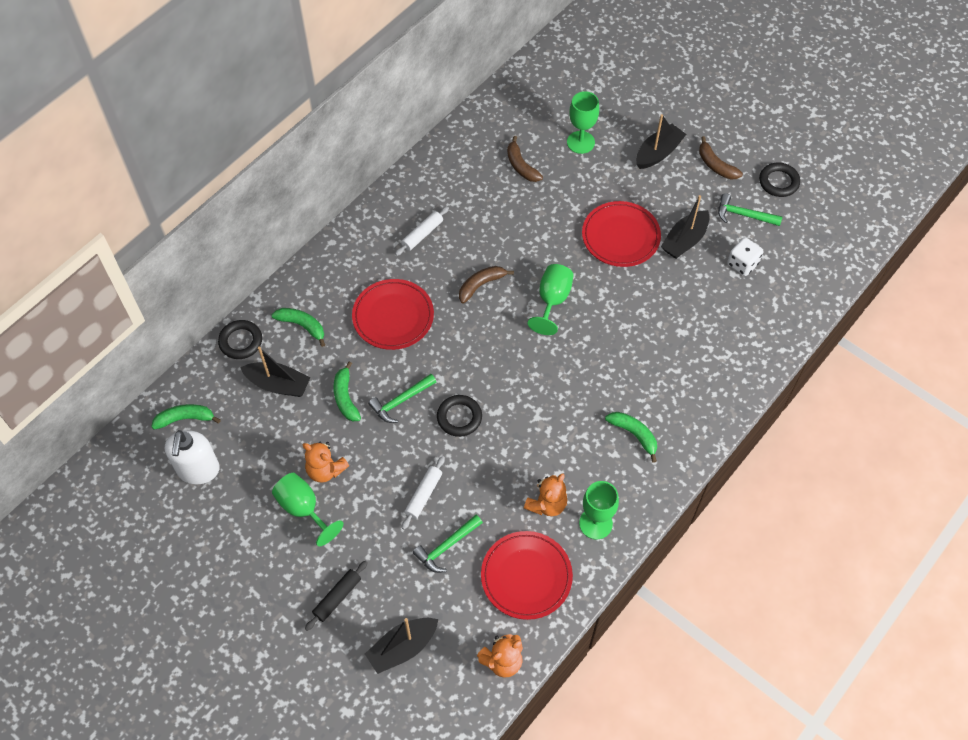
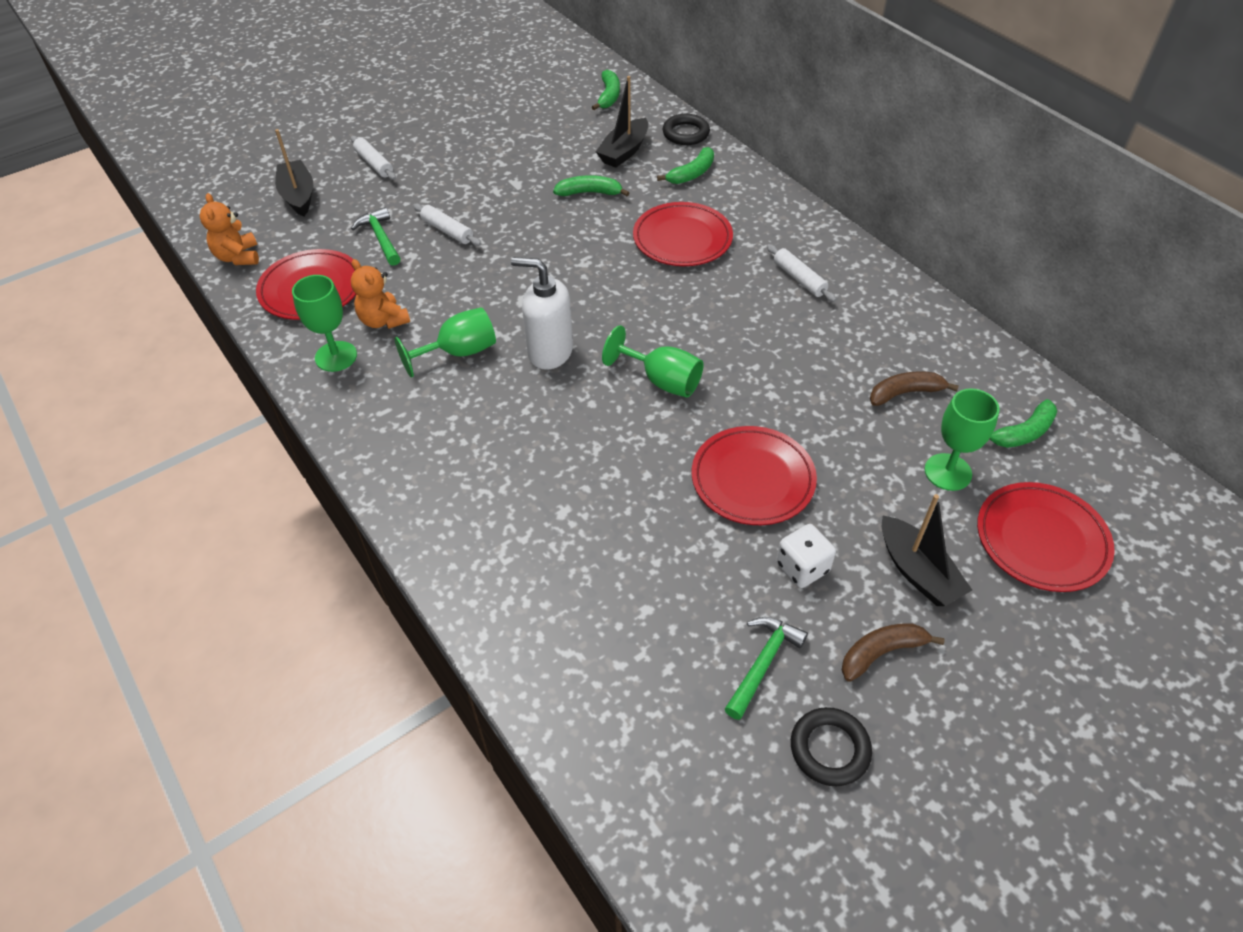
camera: 105 degrees right, 10 degrees down
white soap dispenser [165,430,220,484] -> white soap dispenser moved to [511,257,573,370]
green goblet [272,473,343,546] -> green goblet moved to [394,307,496,378]
orange teddy bear [303,441,349,483] -> none
black rolling pin [305,561,368,631] -> white rolling pin [351,136,396,180]
green hammer [368,374,436,423] -> none
black ring [437,395,482,437] -> none
brown banana [459,266,514,304] -> none
green banana [605,412,657,463] -> green banana moved to [990,399,1057,448]
black boat [661,195,710,259] -> none
white dice [727,237,763,276] -> white dice moved to [776,524,836,588]
none -> red plate [977,482,1115,592]

